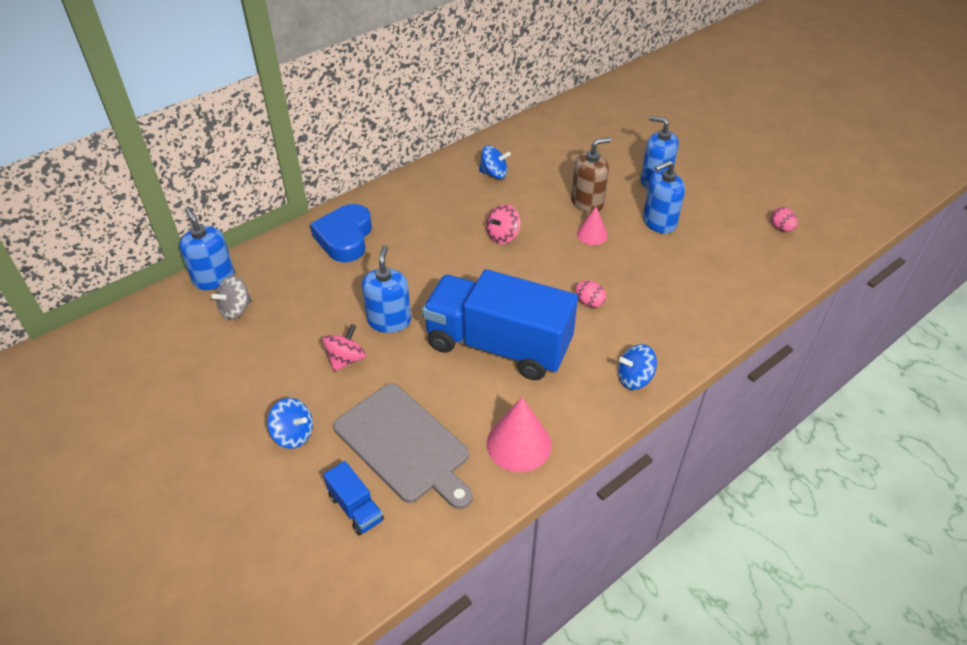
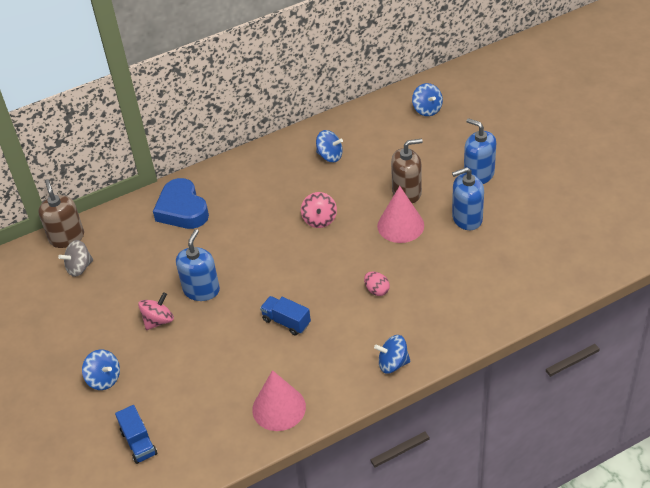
camera: 15 degrees right, 0 degrees up
blue soap dispenser [179,206,235,290] -> brown soap dispenser [38,179,84,248]
blue heart [310,204,372,262] -> blue heart turned 45 degrees counterclockwise [153,178,209,229]
grey cutting board [333,383,473,509] -> none
blue truck [422,269,578,380] -> blue truck [260,296,311,336], size x0.40
pink spinning top [486,204,521,244] -> pink spinning top turned 60 degrees counterclockwise [301,192,337,228]
pink cone [577,207,608,245] -> pink cone [377,186,424,243], size x1.65
pink egg [771,207,798,232] -> none
none -> blue spinning top [412,83,443,116]

